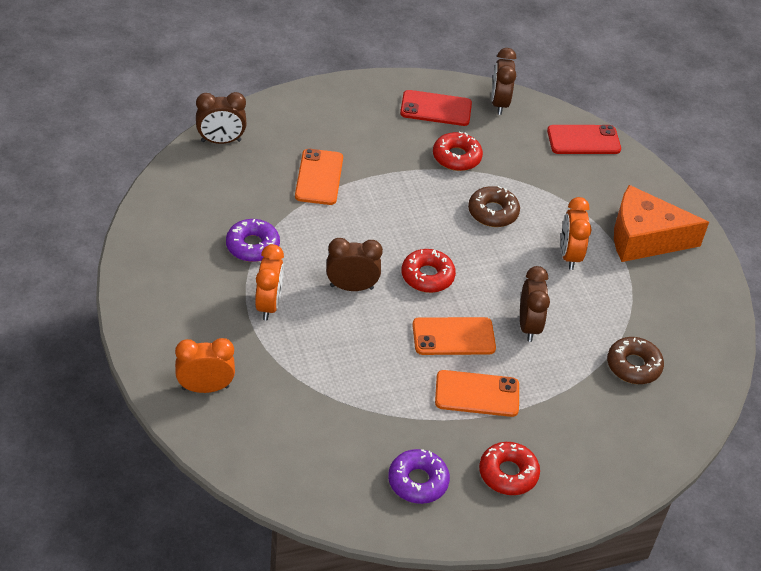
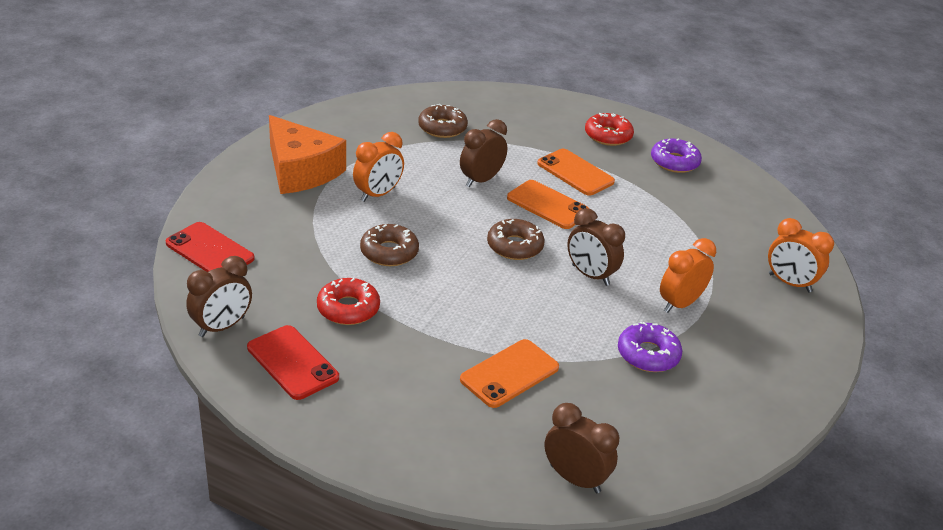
camera: 135 degrees left, 10 degrees down
red donut [401,249,456,293] -> brown donut [487,219,545,260]

